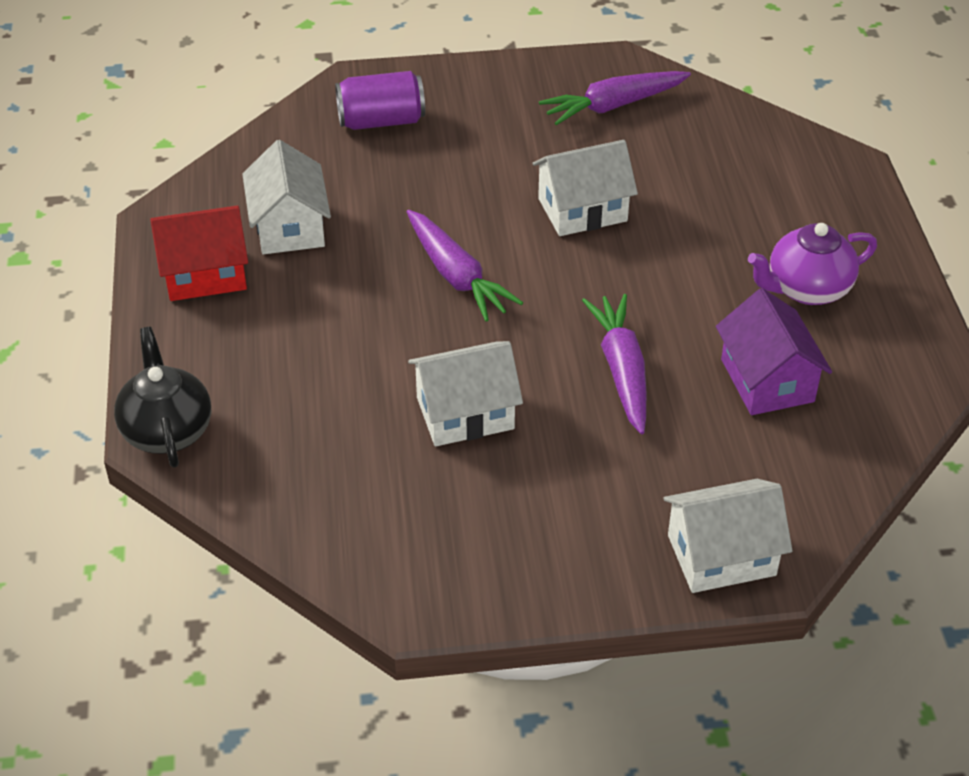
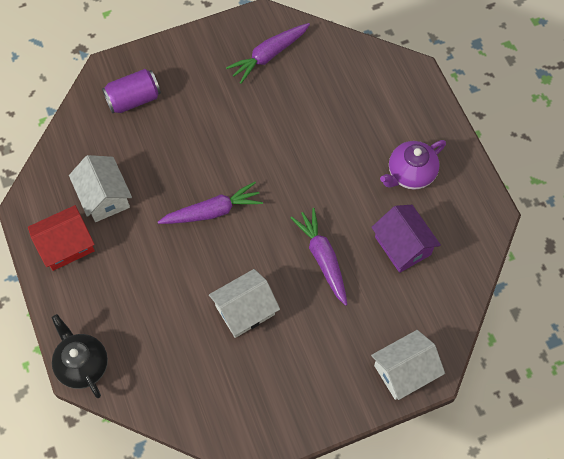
camera: 15 degrees left, 20 degrees up
purple carrot [407,210,523,322] -> purple carrot turned 60 degrees counterclockwise [158,182,263,224]
white house [532,140,638,236] -> none

